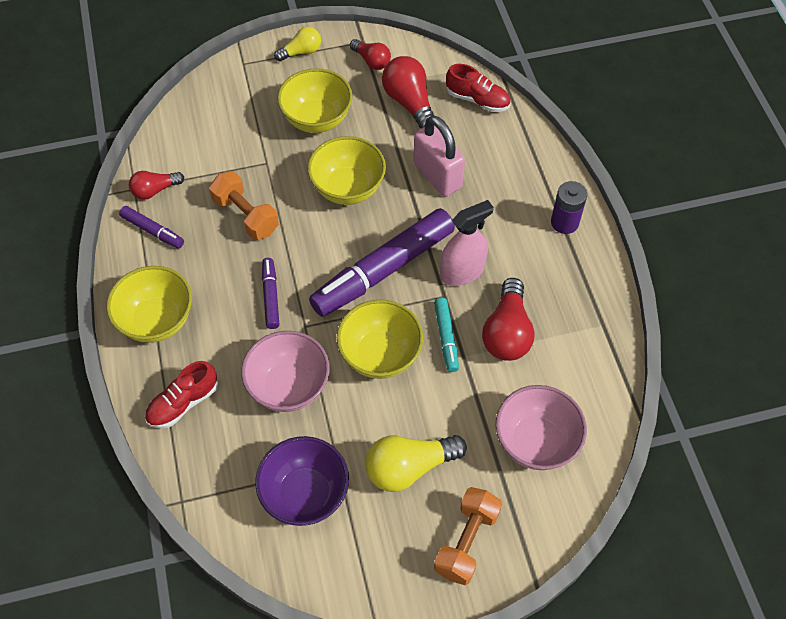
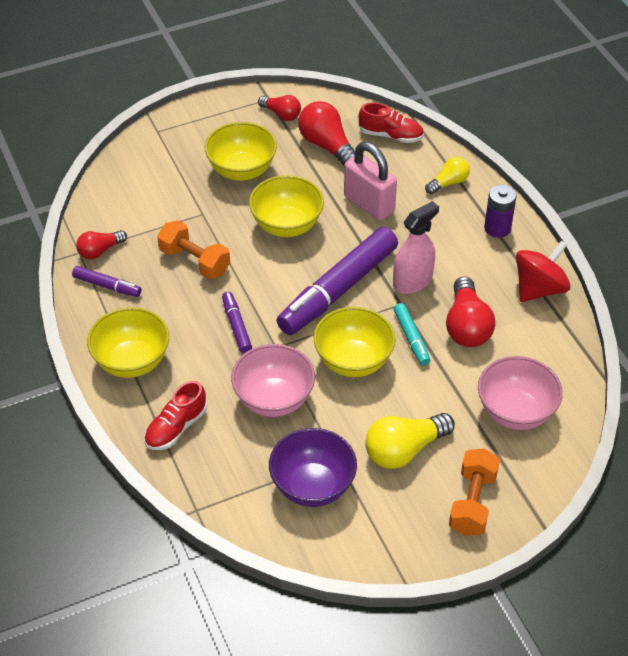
camera: 10 degrees left, 10 degrees down
yellow light bulb [274,27,321,62] -> yellow light bulb moved to [425,157,470,195]
none -> red spinning top [516,241,571,302]

